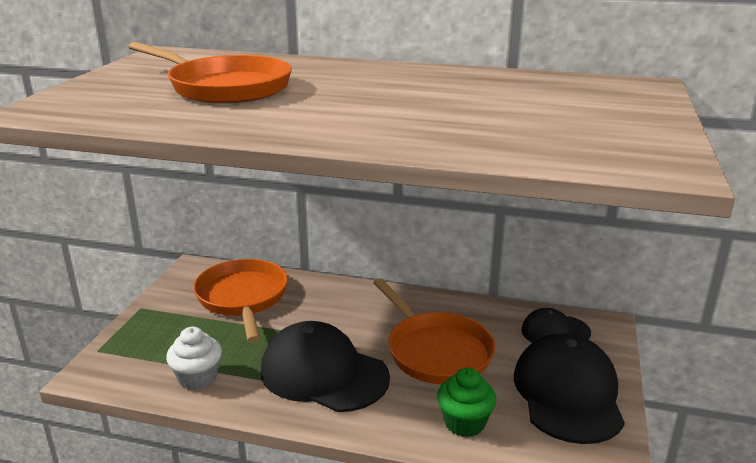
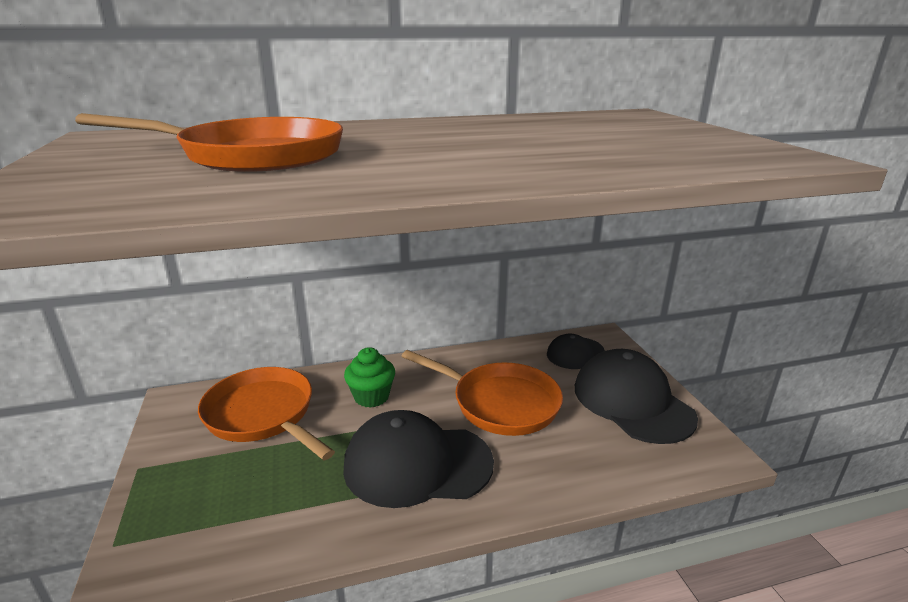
camera: 30 degrees left, 0 degrees up
white cupcake [166,327,222,390] -> none
green cupcake [437,368,496,437] -> green cupcake moved to [344,347,395,408]

